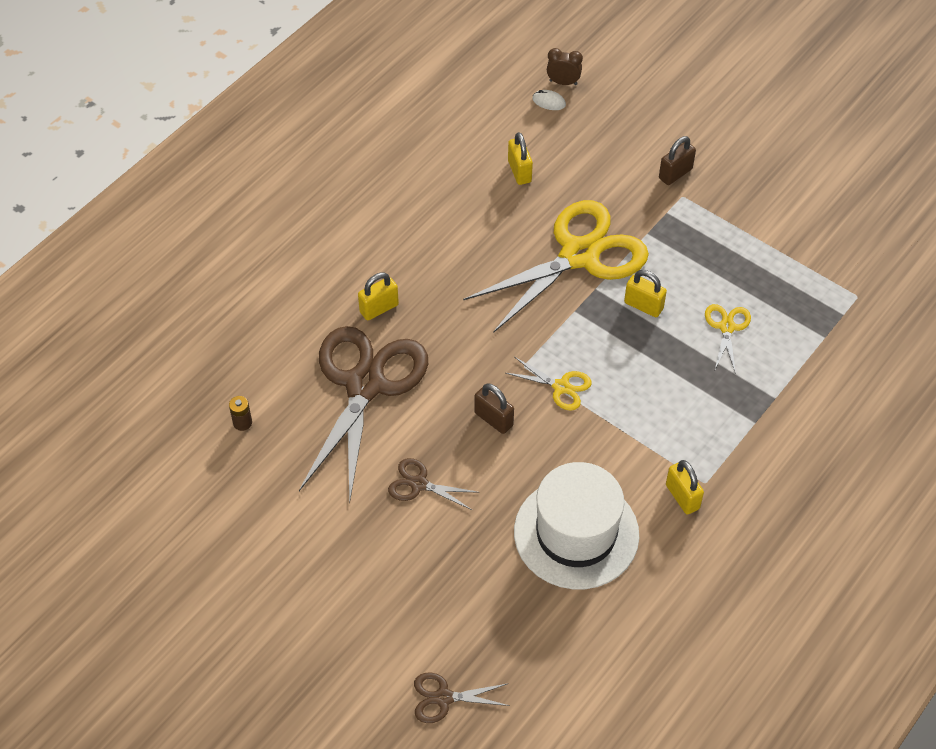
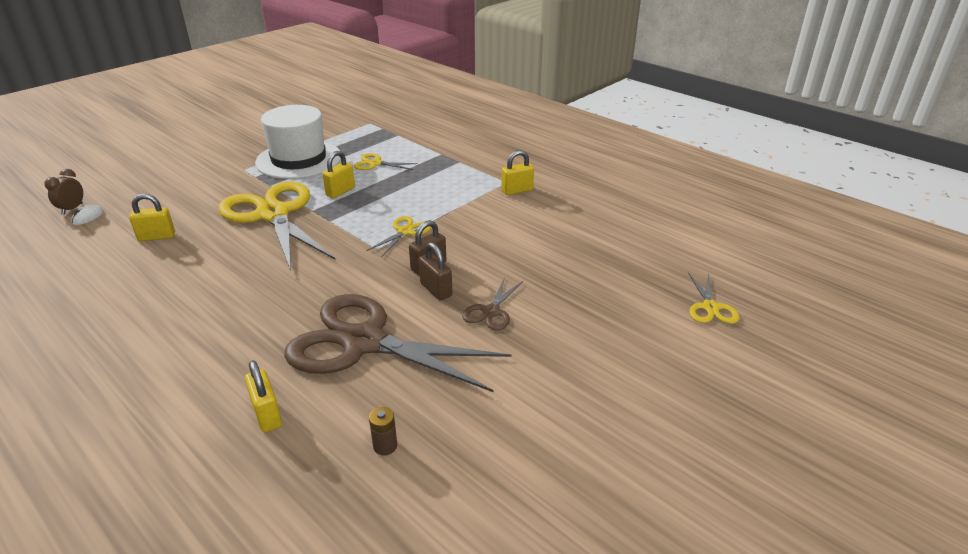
camera: 85 degrees left, 20 degrees down
yellow padlock [358,273,399,320] -> yellow padlock moved to [245,360,282,432]
brown scissors [414,673,510,723] -> yellow scissors [688,272,739,324]
white hat [514,462,639,589] -> white hat moved to [255,105,341,179]
brown padlock [659,136,696,185] -> brown padlock moved to [419,242,452,301]

